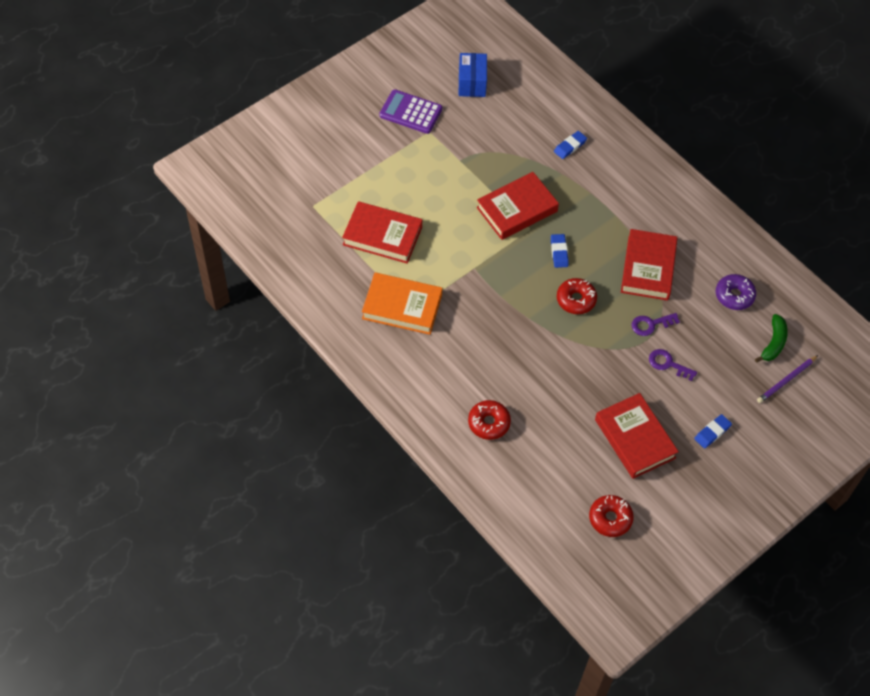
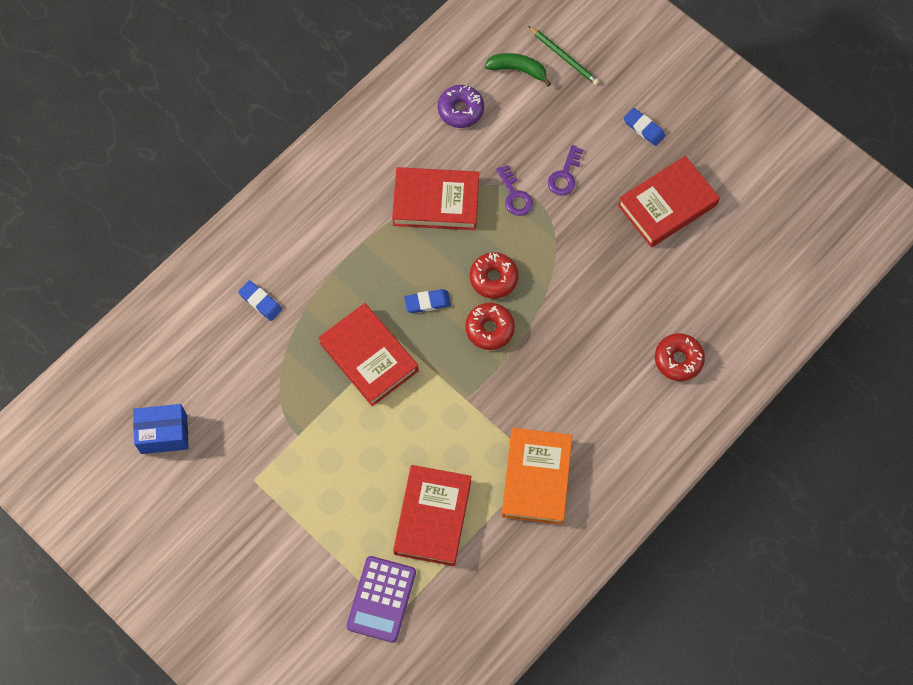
camera: 95 degrees left, 10 degrees up
purple calculator [379,89,442,134] -> purple calculator moved to [347,556,416,643]
red donut [589,495,634,537] -> red donut moved to [465,303,515,350]
purple pencil [757,355,818,403] -> green pencil [528,26,600,85]

